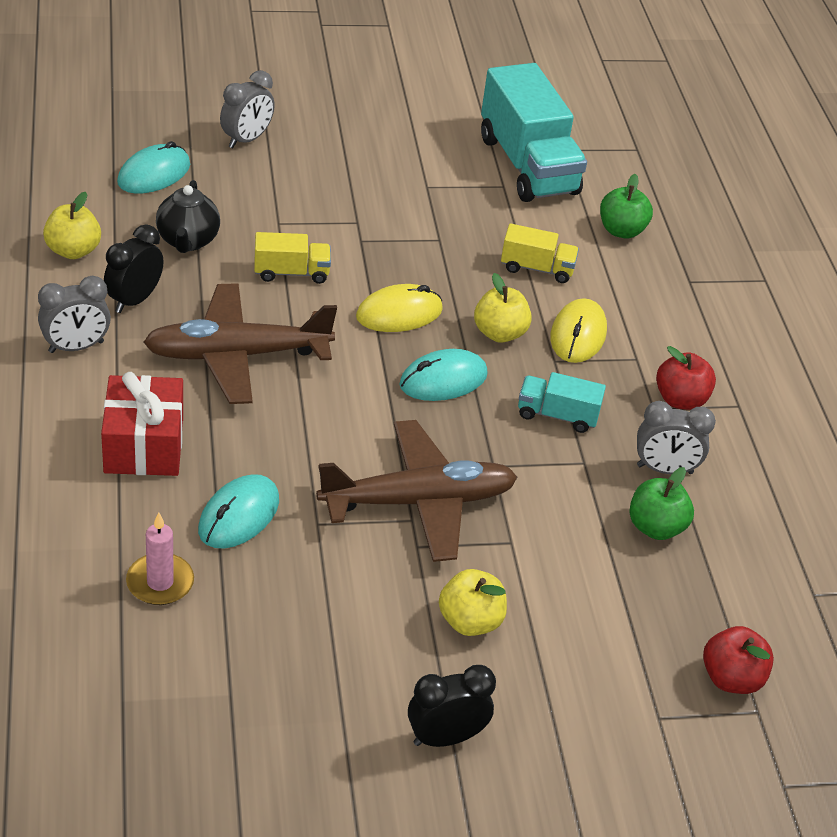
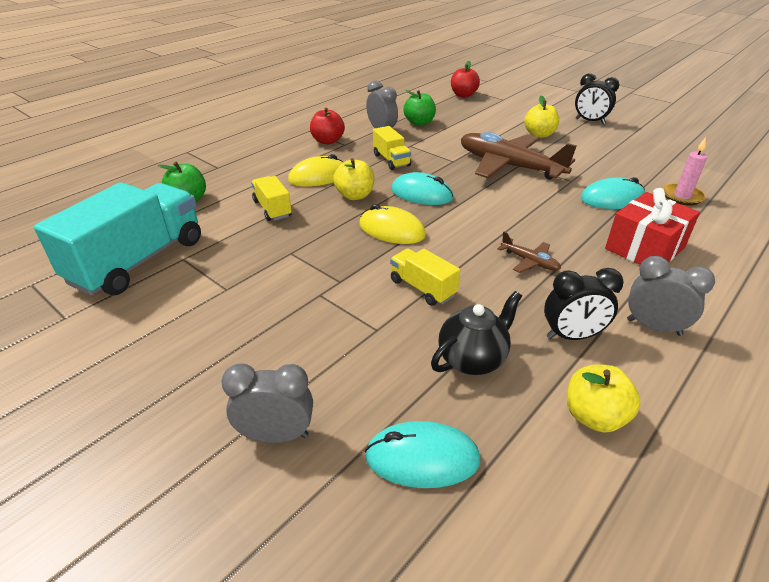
camera: 125 degrees left, 5 degrees down
brown plane [143,283,337,404] -> brown plane [497,232,561,273], size x0.43
turquoise truck [518,372,606,433] -> yellow truck [373,126,411,170]

